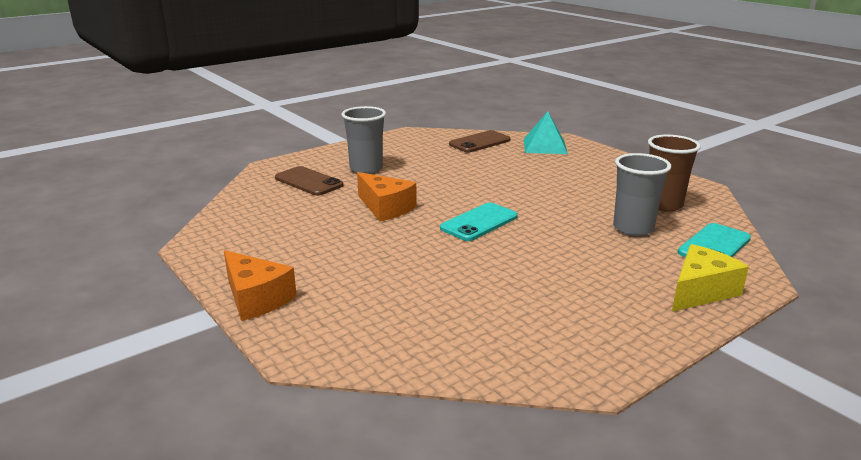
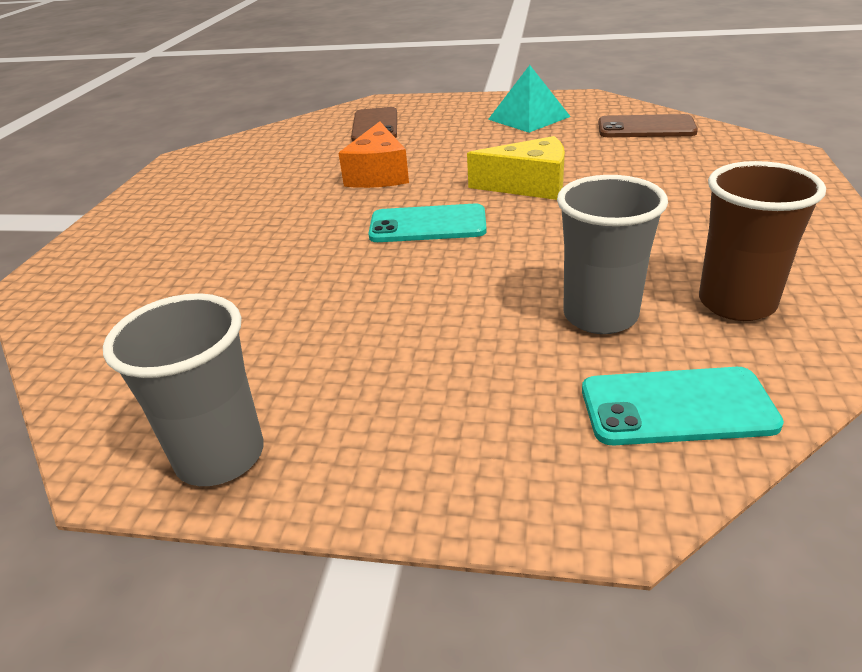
camera: 50 degrees right, 10 degrees up
orange cheese [224,250,297,321] -> none
grey cup [342,106,386,174] -> grey cup moved to [103,293,264,486]
turquoise pyramid [524,111,568,154] -> turquoise pyramid moved to [488,65,571,133]
yellow cheese [672,244,749,312] -> yellow cheese moved to [467,136,565,200]

